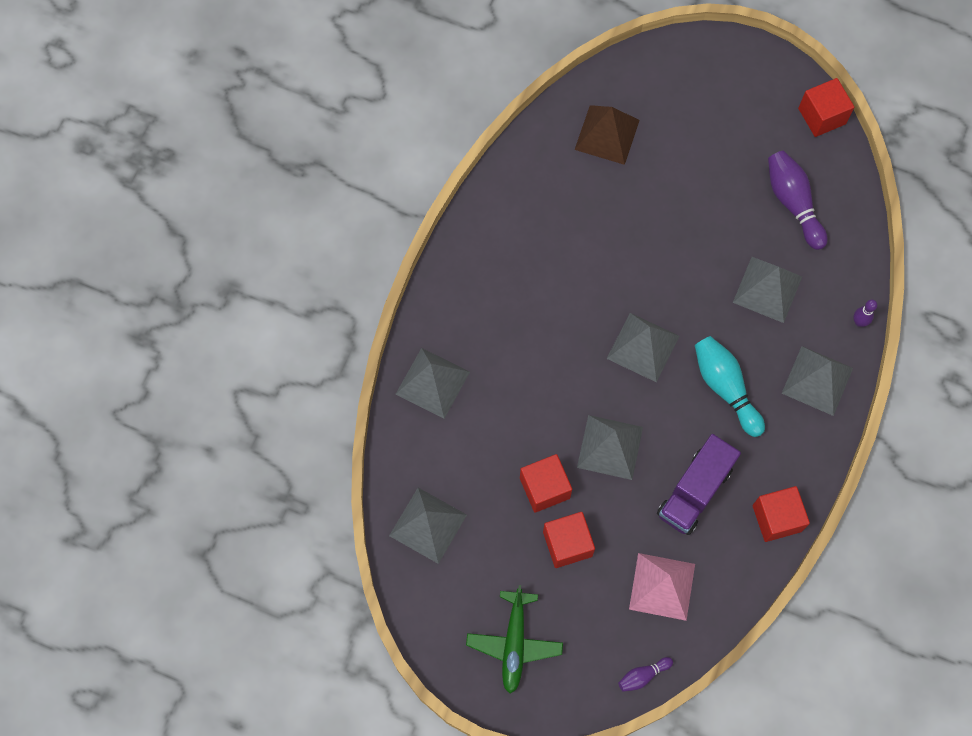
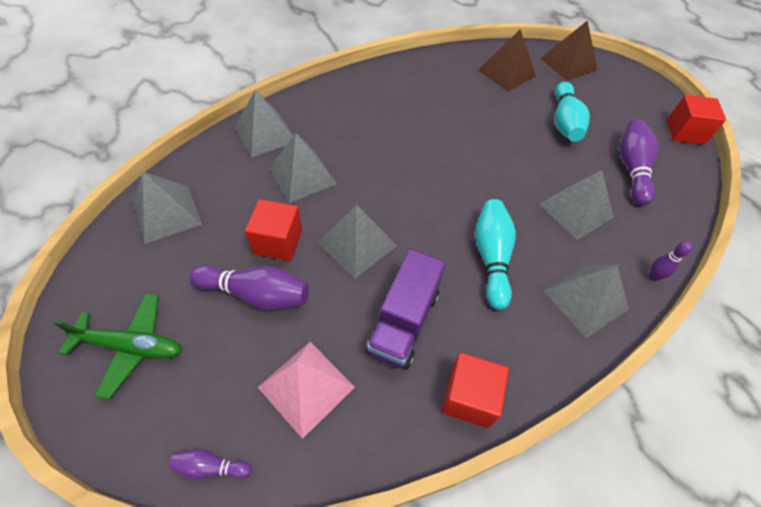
camera: 30 degrees right, 15 degrees down
green plane [466,585,563,694] -> green plane turned 120 degrees counterclockwise [53,293,182,399]
red cube [543,512,595,568] -> purple bowling pin [189,265,309,310]
grey pyramid [607,313,679,383] -> grey pyramid moved to [269,133,337,203]
purple truck [657,434,741,535] -> purple truck turned 45 degrees counterclockwise [366,249,446,370]
none -> brown pyramid [541,20,598,81]
none -> turquoise bowling pin [555,82,590,142]

